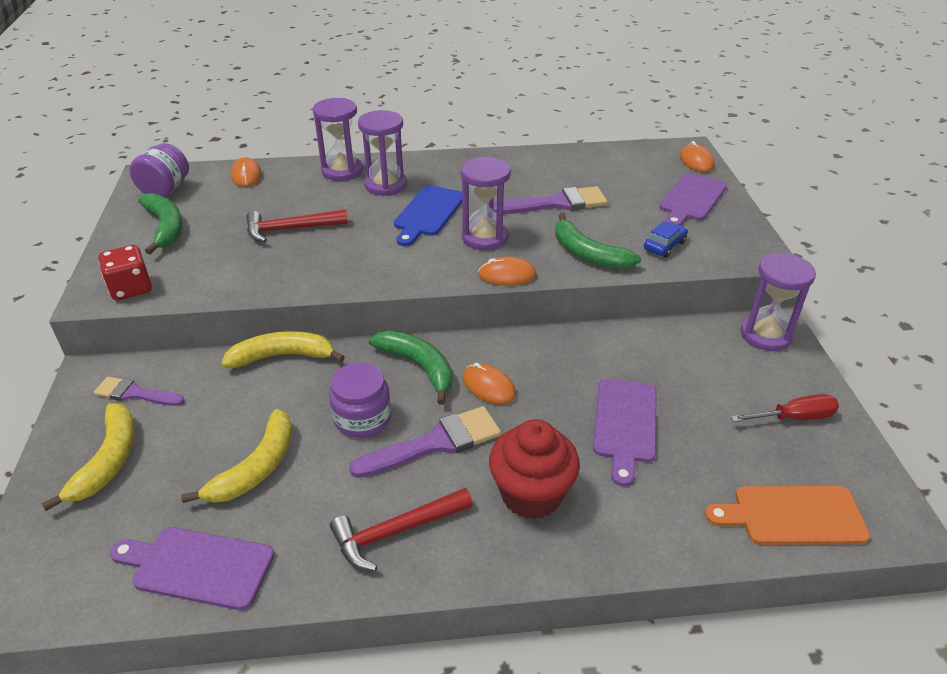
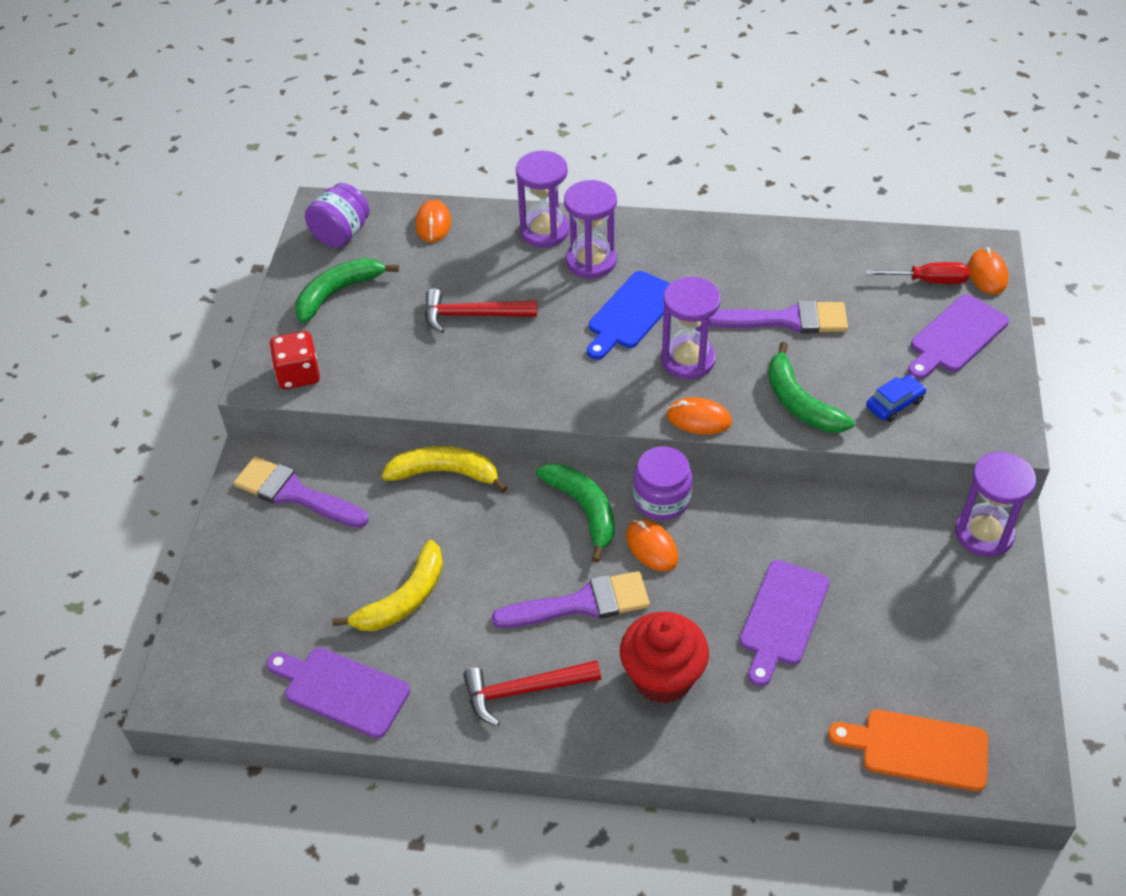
camera: 15 degrees right, 10 degrees up
yellow banana [41,403,135,511] -> none
purple brush [94,377,185,406] -> purple brush [234,456,369,528], size x1.56
green banana [138,193,183,254] -> green banana turned 120 degrees counterclockwise [295,258,399,323]
purple jar [329,363,391,438] -> purple jar moved to [633,447,692,520]
red screwdriver [731,394,839,422] -> red screwdriver moved to [865,262,970,284]

